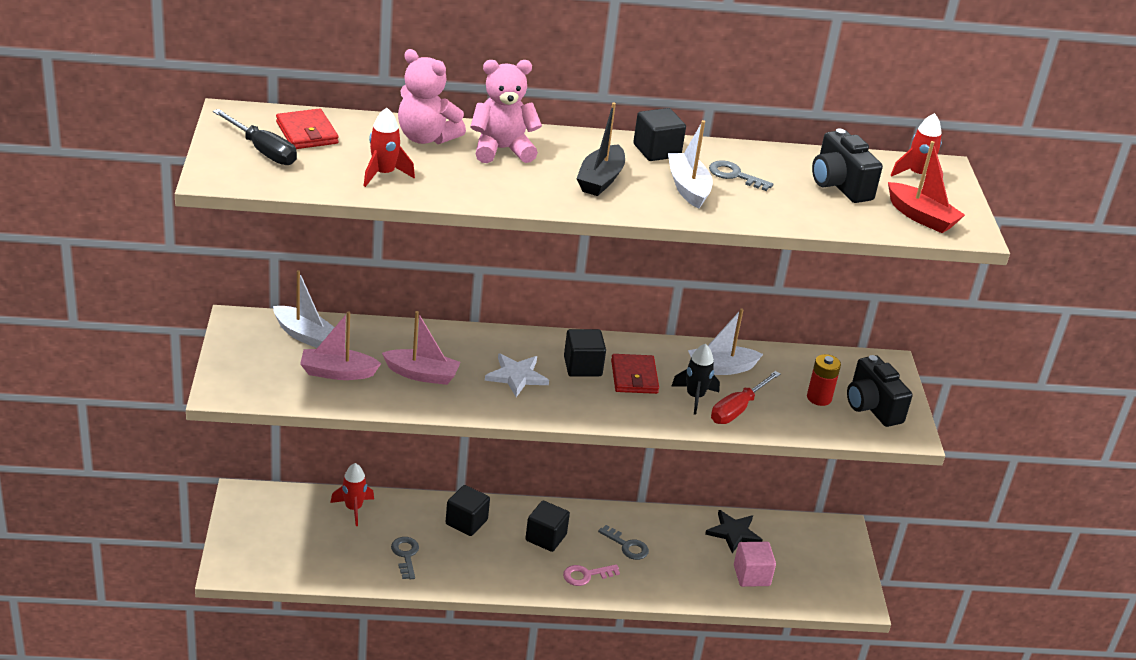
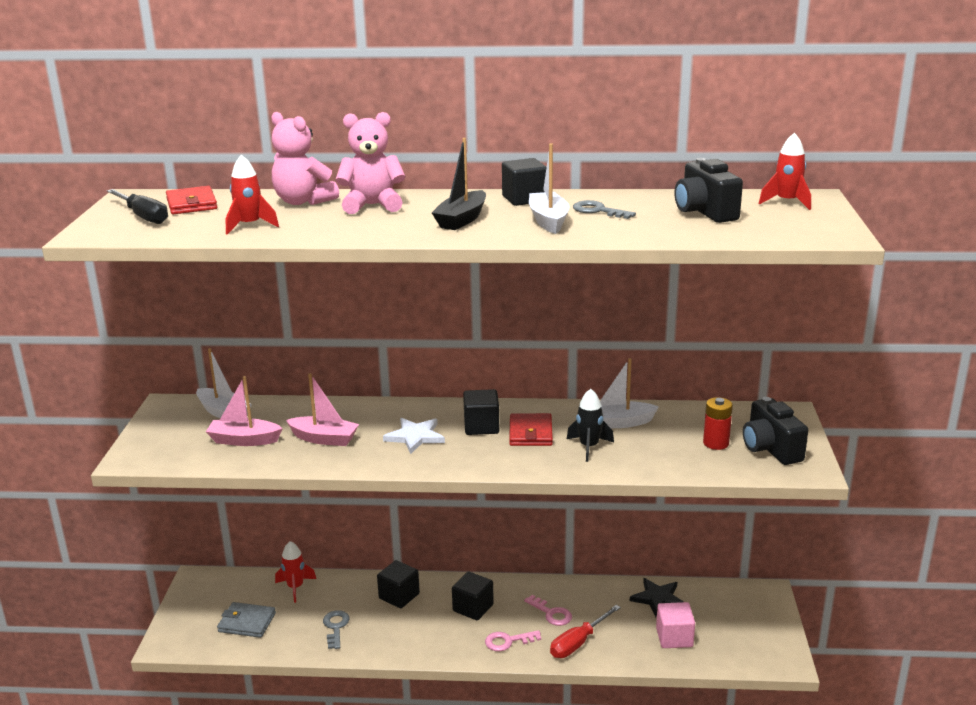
camera: 10 degrees right, 10 degrees down
grey key [598,525,649,560] -> pink key [524,595,572,626]
red screwdriver [711,371,780,424] -> red screwdriver moved to [550,605,621,658]
red boat [888,141,965,233] -> none
none -> grey wallet [217,602,276,638]

